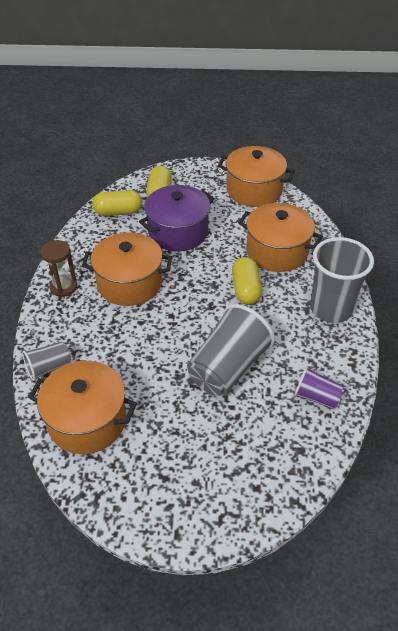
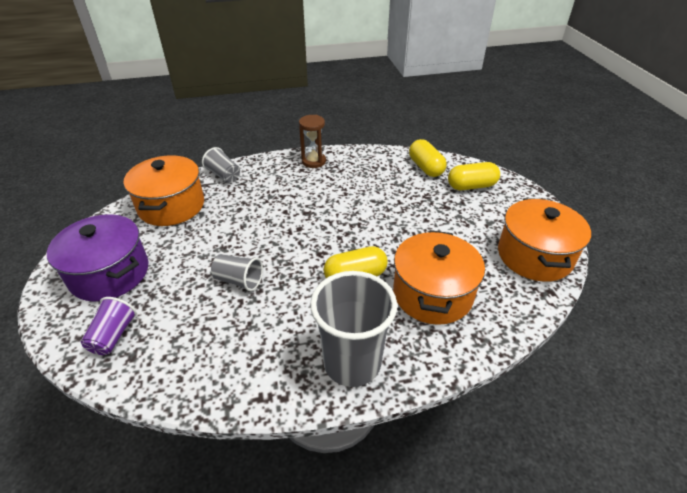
camera: 75 degrees right, 5 degrees down
orange pot [82,233,172,306] -> none
purple pot [139,185,215,251] -> purple pot moved to [47,214,148,301]
grey cup [187,304,275,396] -> grey cup [211,254,263,291], size x0.52
purple cup [294,366,344,409] -> purple cup moved to [81,297,137,355]

